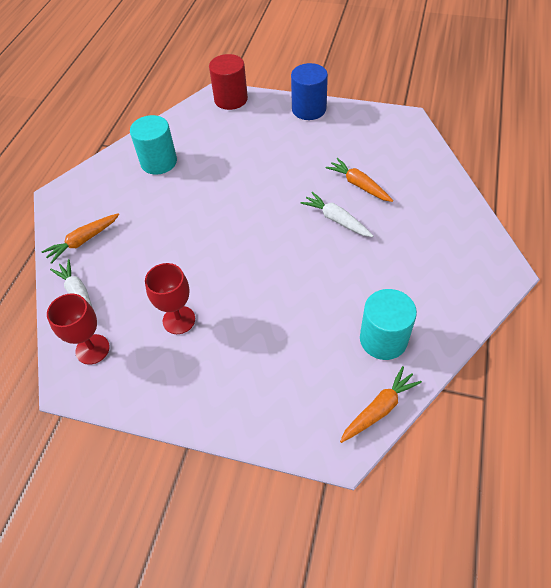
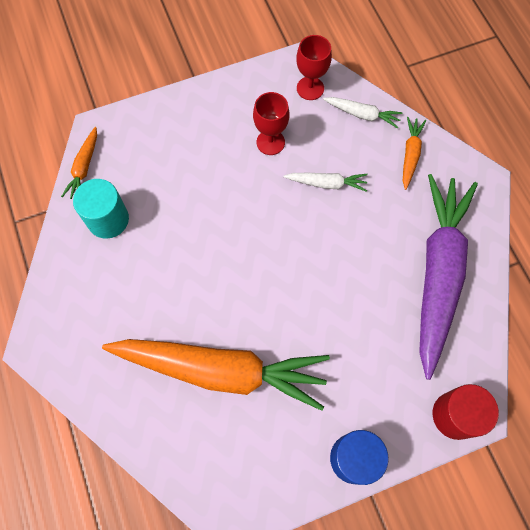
camera: 140 degrees right, 15 degrees up
turquoise cylinder [130,115,177,175] -> purple carrot [419,174,478,380]
white carrot [300,192,373,237] -> white carrot moved to [284,173,367,192]
orange carrot [325,158,393,202] -> orange carrot [102,339,330,411], size x2.39

